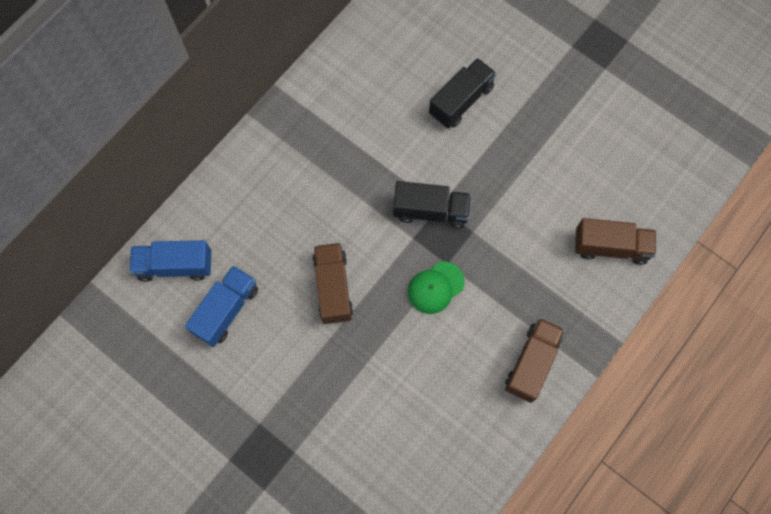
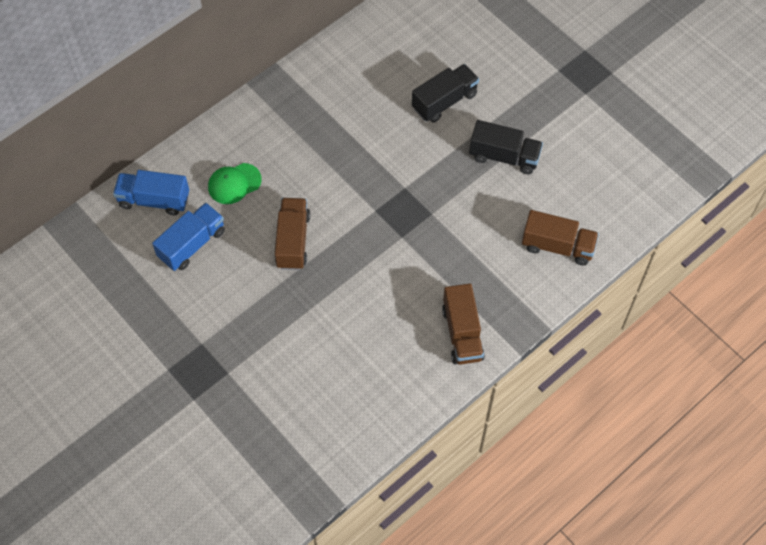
camera: 10 degrees right, 10 degrees down
black truck [393,181,471,228] -> black truck moved to [469,120,543,174]
green cap [408,261,465,314] -> green cap moved to [208,163,262,204]
brown truck [505,318,565,403] -> brown truck turned 135 degrees clockwise [442,283,485,365]

